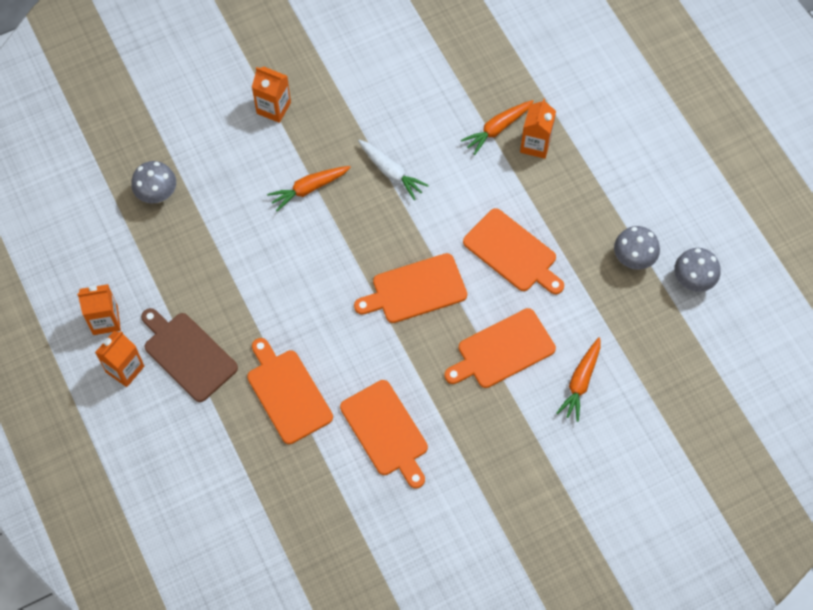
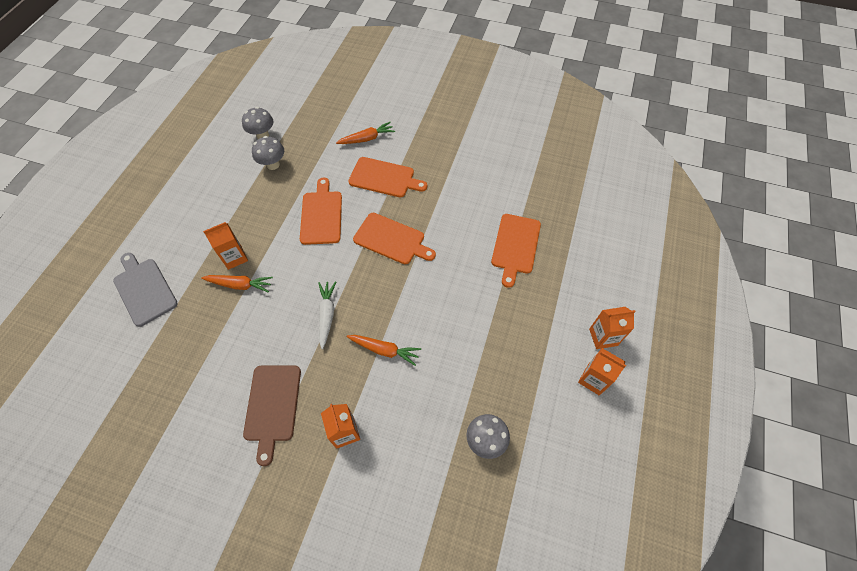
camera: 135 degrees left, 5 degrees down
brown cutting board [141,308,238,402] -> brown cutting board moved to [243,366,301,466]
orange cutting board [340,380,428,489] -> none
none -> grey cutting board [113,253,178,327]

